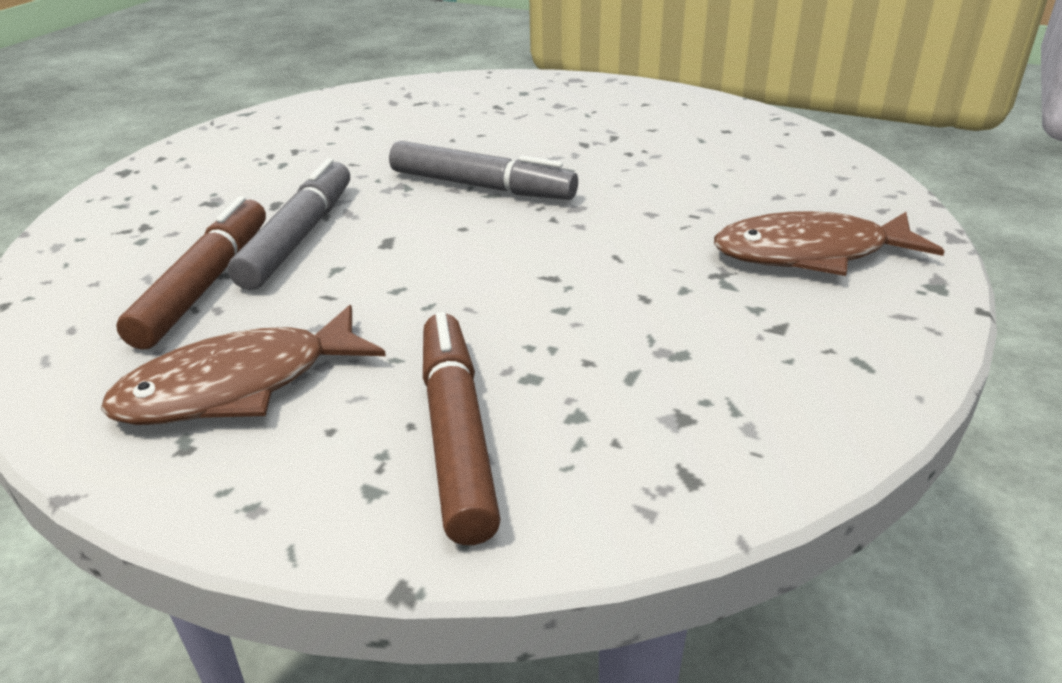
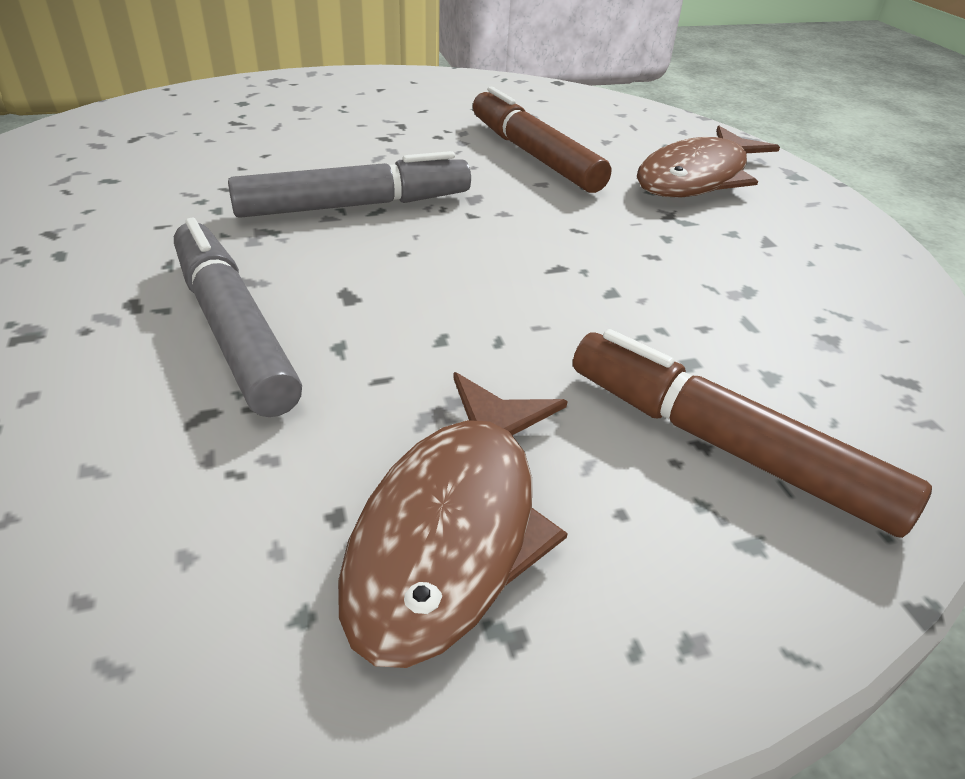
camera: 45 degrees left, 5 degrees up
brown marker [116,196,266,350] -> brown marker moved to [473,87,611,193]

